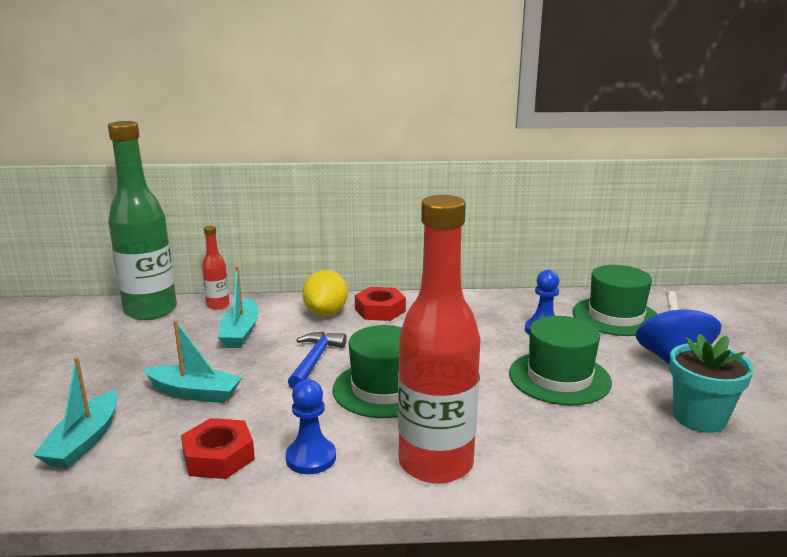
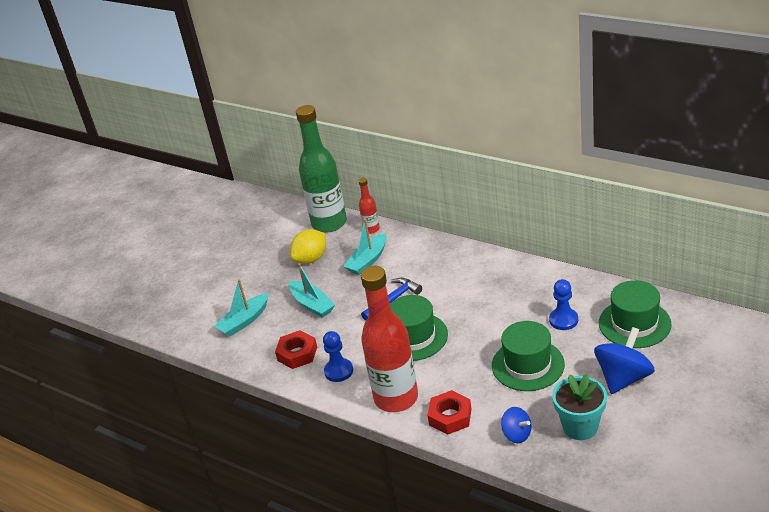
camera: 40 degrees right, 15 degrees up
yellow lemon [302,270,348,316] -> yellow lemon moved to [290,229,326,264]
red nut [355,287,406,321] -> red nut moved to [428,390,471,435]
none -> blue spinning top [501,407,531,443]

